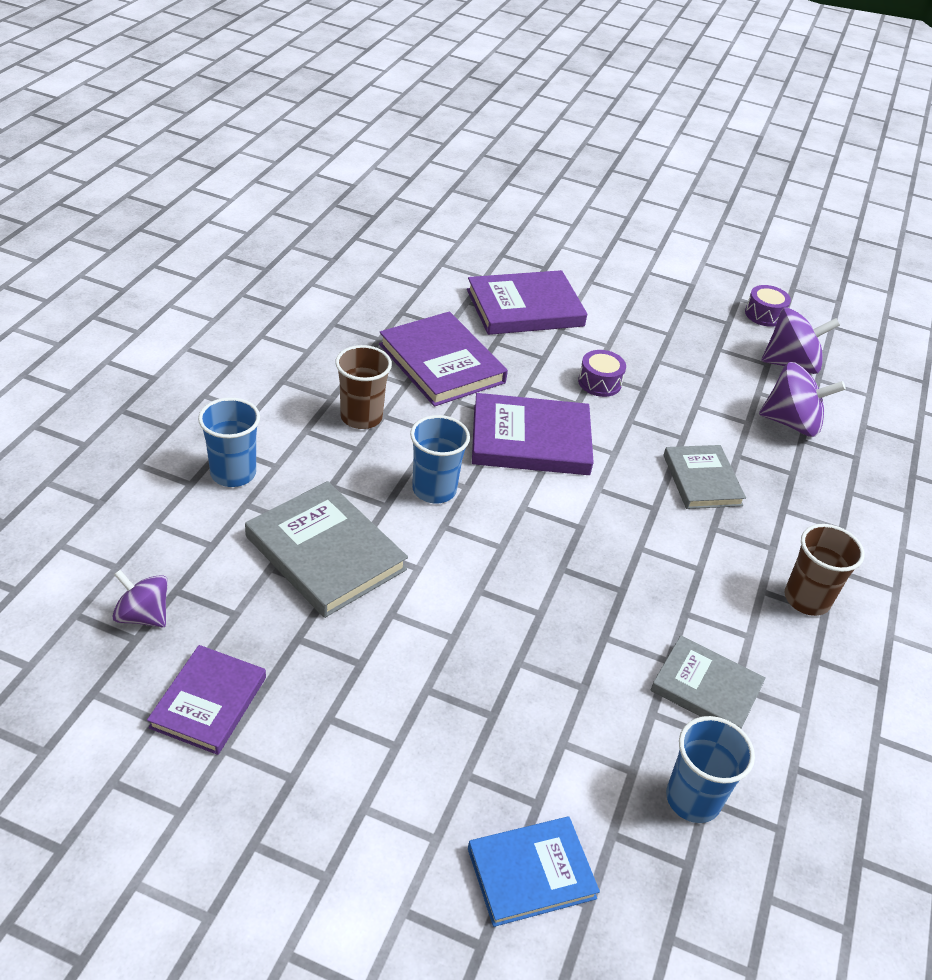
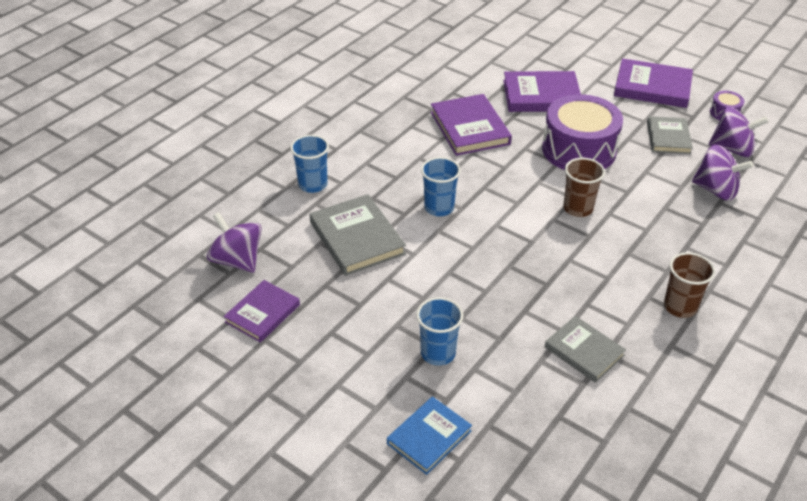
camera: 20 degrees right, 0 degrees up
purple spinning top [112,570,168,627] -> purple spinning top [207,212,262,273], size x1.55
brown cup [335,345,392,429] -> brown cup moved to [563,158,605,217]
blue book [468,817,600,927] -> blue book turned 45 degrees counterclockwise [387,396,472,475]
purple book [472,393,594,475] -> purple book moved to [614,58,693,108]
purple drum [578,350,626,397] -> purple drum [542,94,623,170], size x2.37
grey book [663,445,746,509] -> grey book moved to [647,116,693,154]
blue cup [666,716,755,823] -> blue cup moved to [416,297,463,366]

